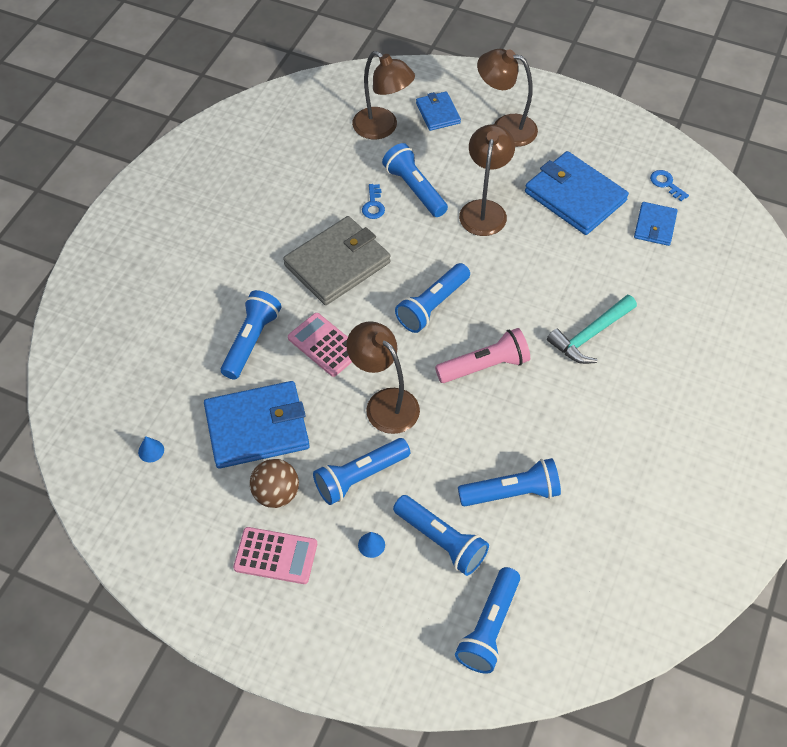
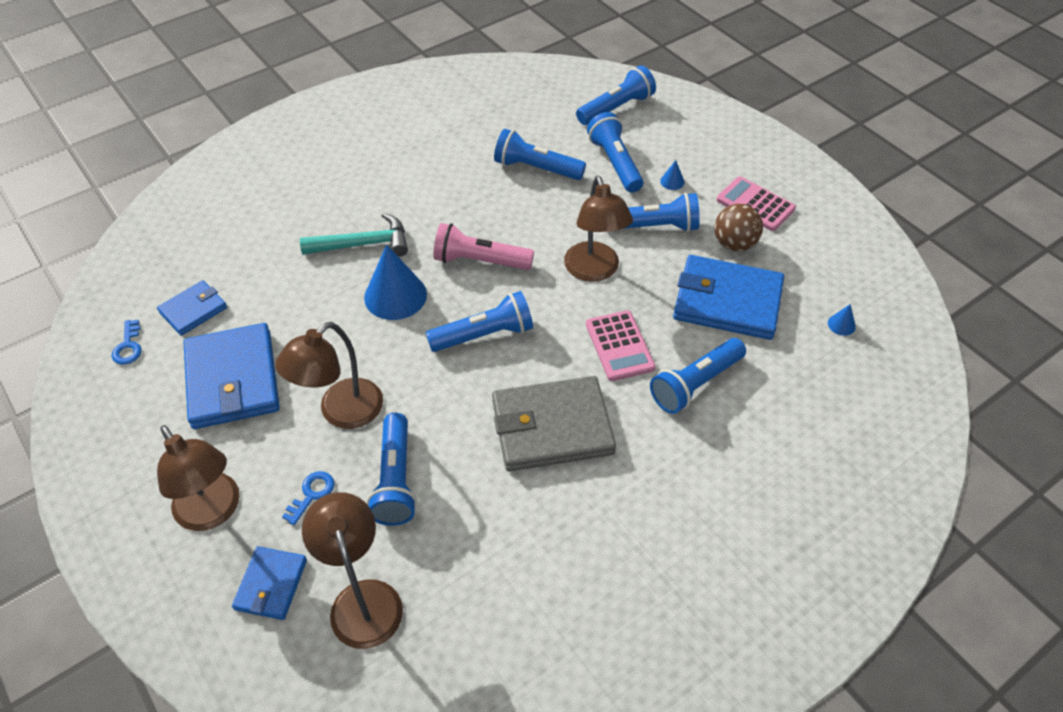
camera: 150 degrees left, 5 degrees down
blue key [362,184,385,219] -> blue key moved to [282,471,335,525]
none -> blue cone [364,244,427,320]

